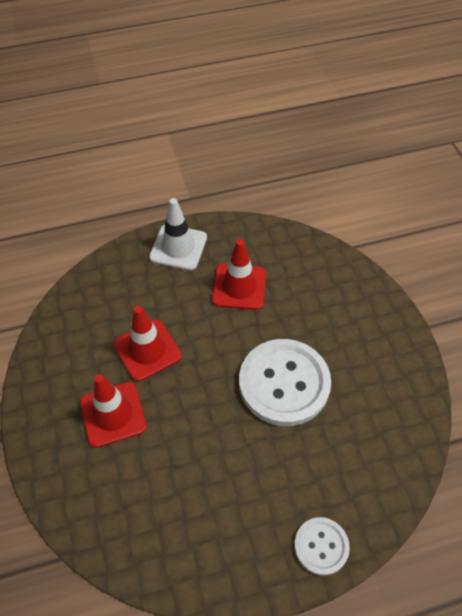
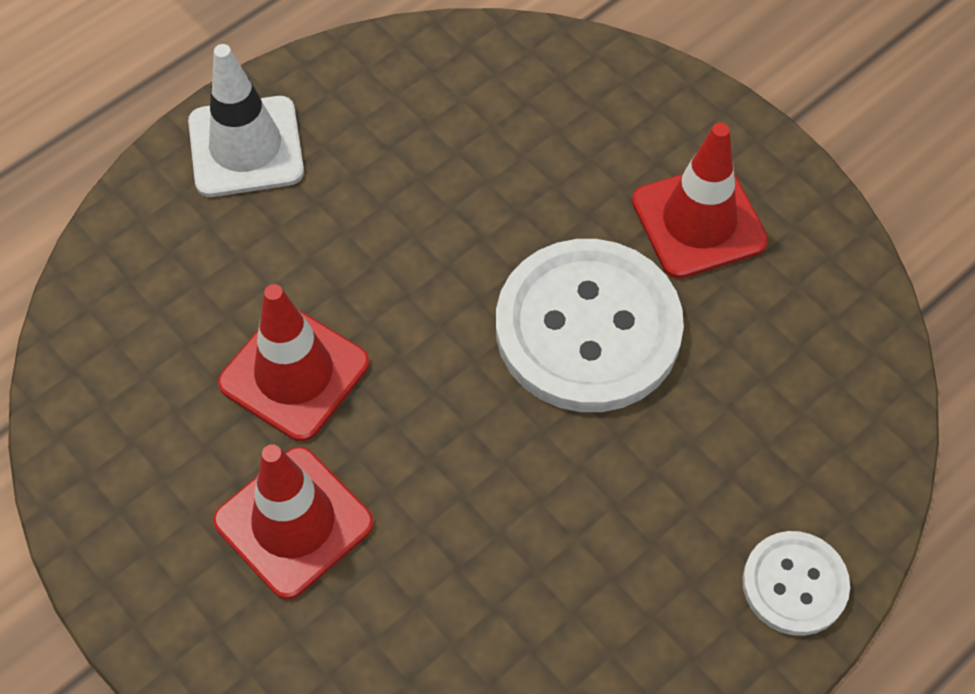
camera: 25 degrees left, 5 degrees up
red traffic cone [212,239,266,310] -> red traffic cone moved to [632,123,768,279]

